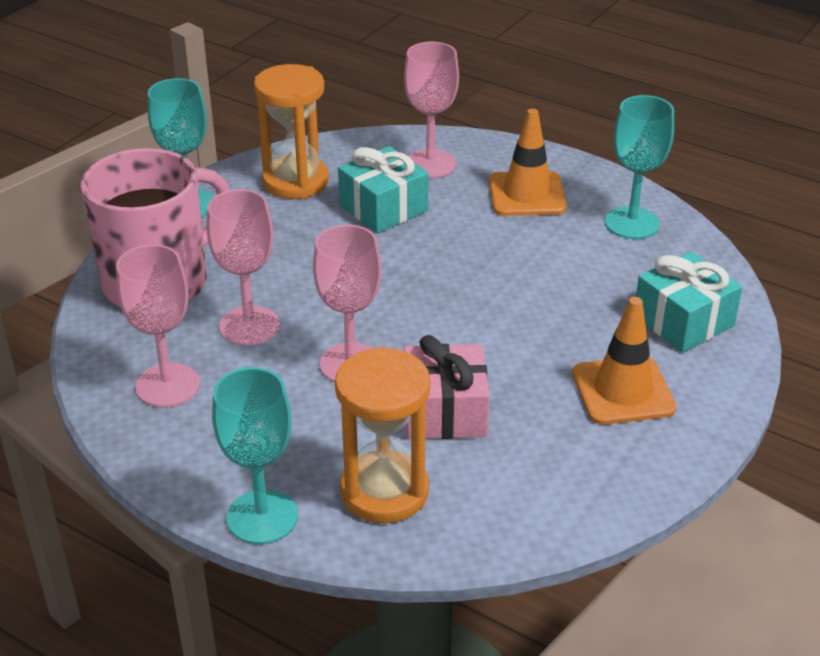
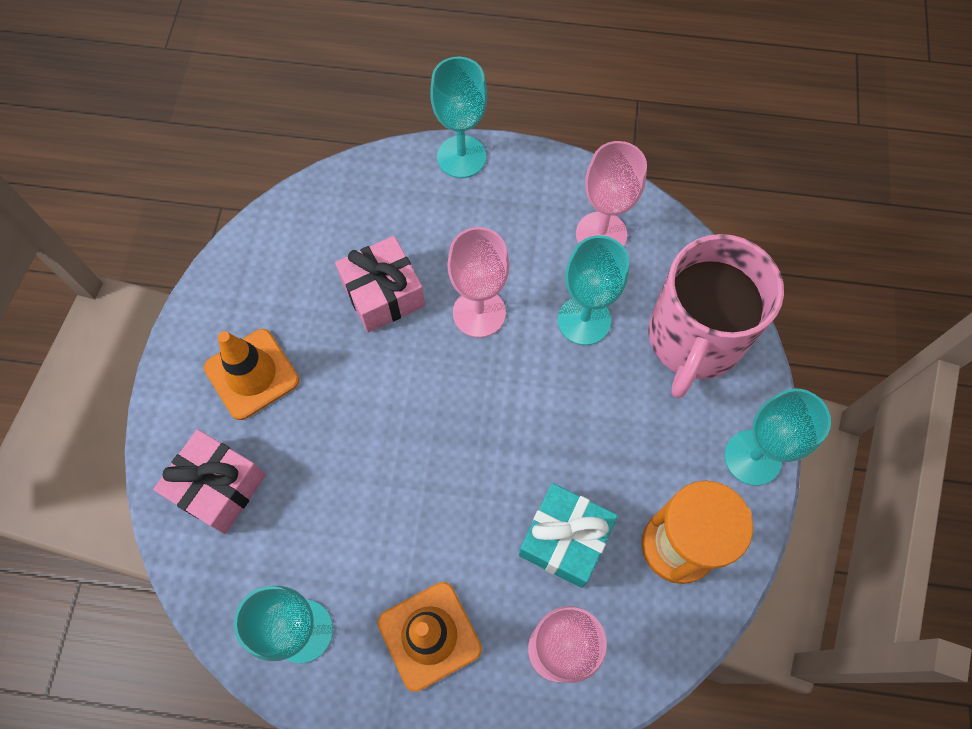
camera: 155 degrees right, 30 degrees up
pink goblet [207,189,280,345] -> turquoise goblet [558,235,629,345]
orange hourglass [335,347,430,523] -> none
turquoise gift [636,251,742,352] -> pink gift [153,429,266,534]

